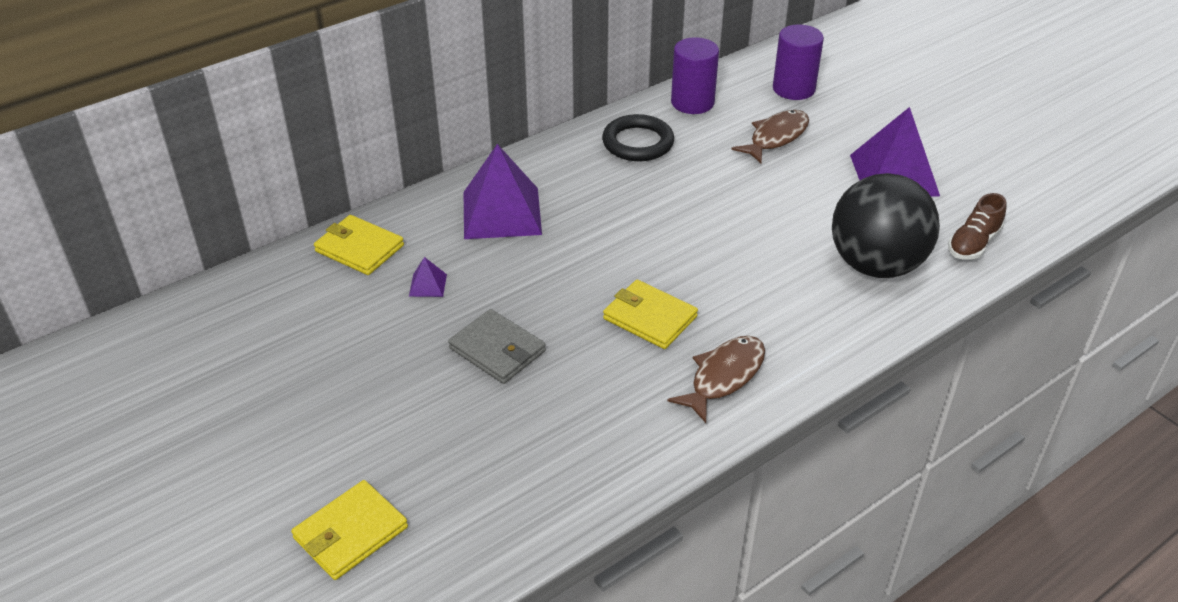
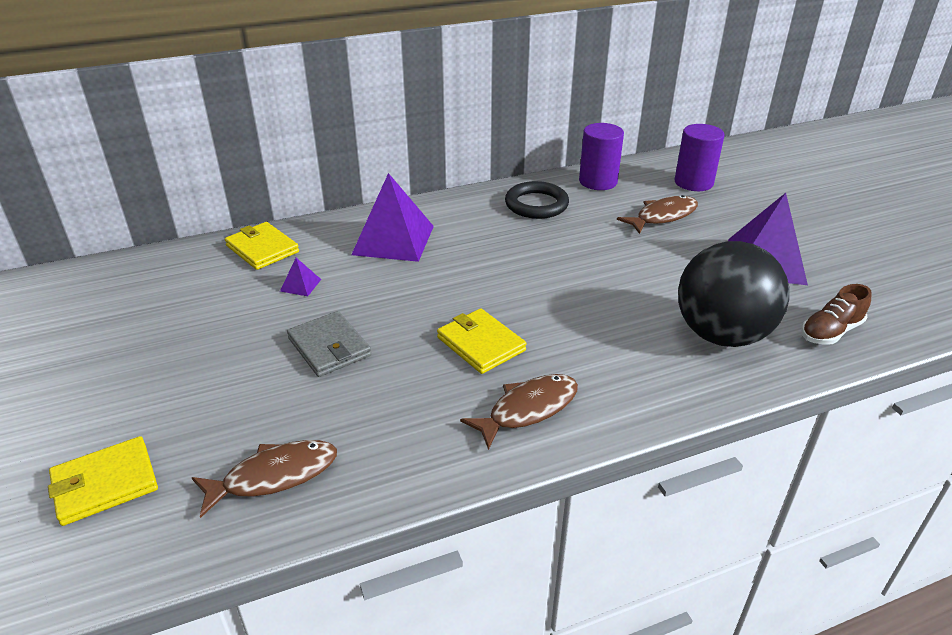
camera: 15 degrees right, 5 degrees down
none -> brown fish [191,440,337,518]

